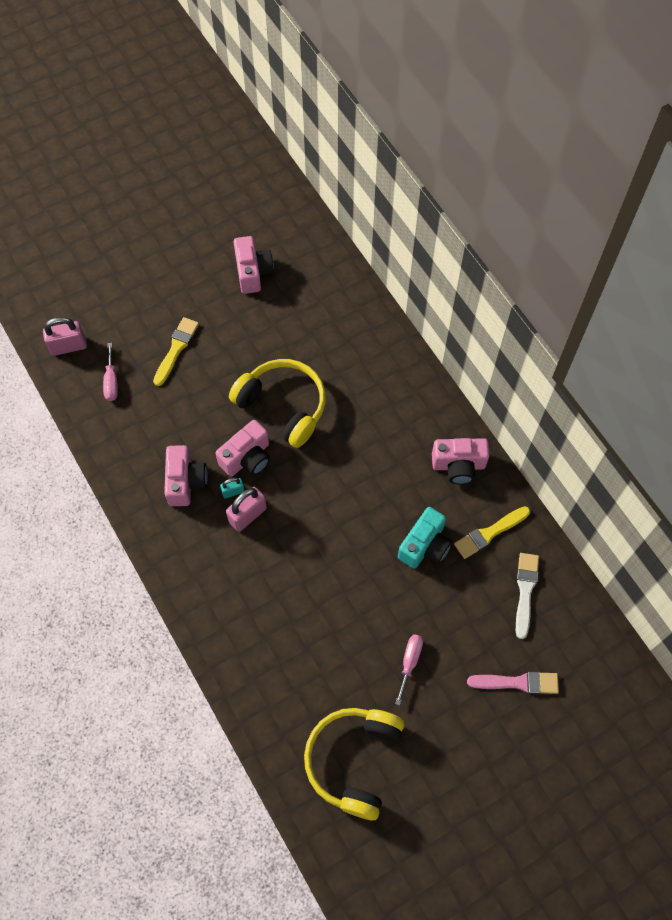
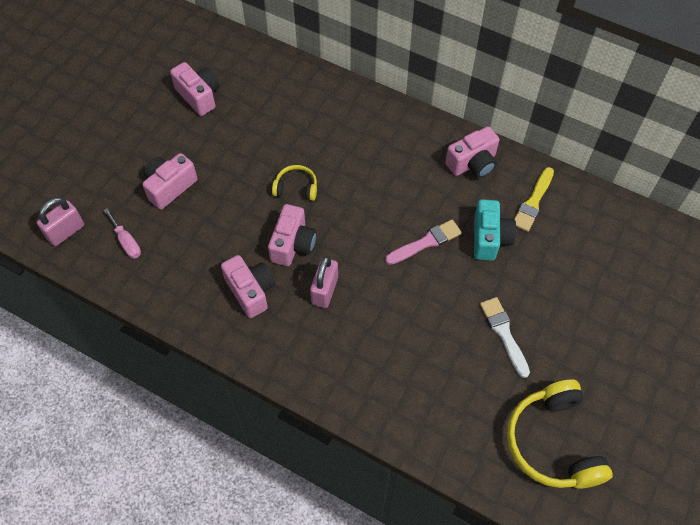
camera: 30 degrees left, 5 degrees down
yellow brush [153,317,199,386] -> pink camera [142,153,198,210]
turquoise padlock [220,478,245,498] -> none
yellow headphones [229,359,326,448] -> yellow headphones [272,165,317,201], size x0.50
pink screwdriver [395,634,423,705] -> none
pink brush [467,672,559,694] -> pink brush moved to [385,219,462,265]
white brush [516,553,539,639] -> white brush moved to [480,297,530,378]

